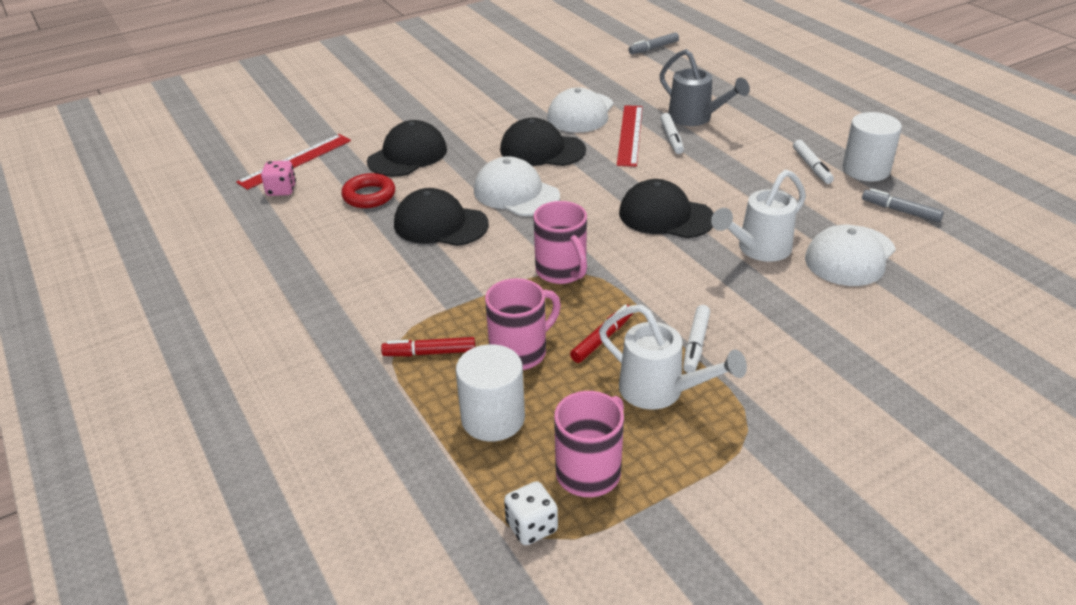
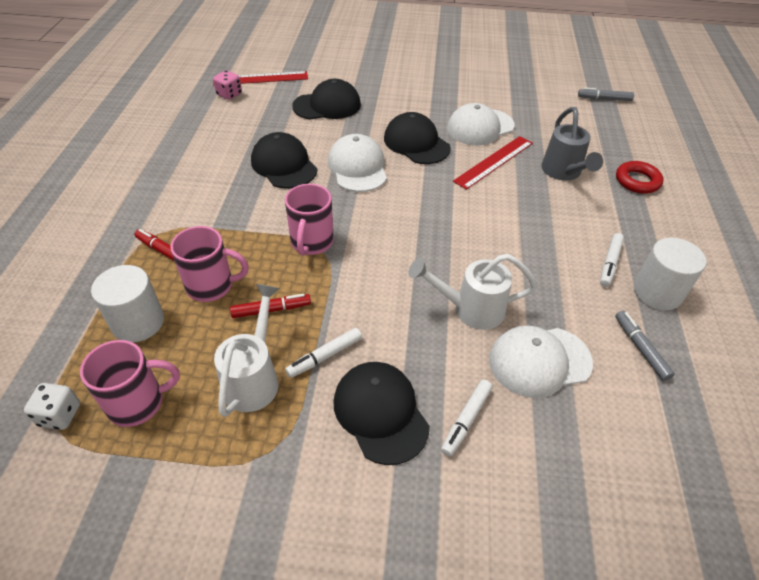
camera: 35 degrees right, 10 degrees up
red ring [341,173,395,208] -> red ring moved to [616,161,663,194]
white watering can [599,304,747,409] -> white watering can turned 150 degrees counterclockwise [214,284,279,417]
black cap [619,179,714,238] -> black cap moved to [333,362,430,465]
white marker [660,113,684,154] -> white marker moved to [441,380,492,457]

